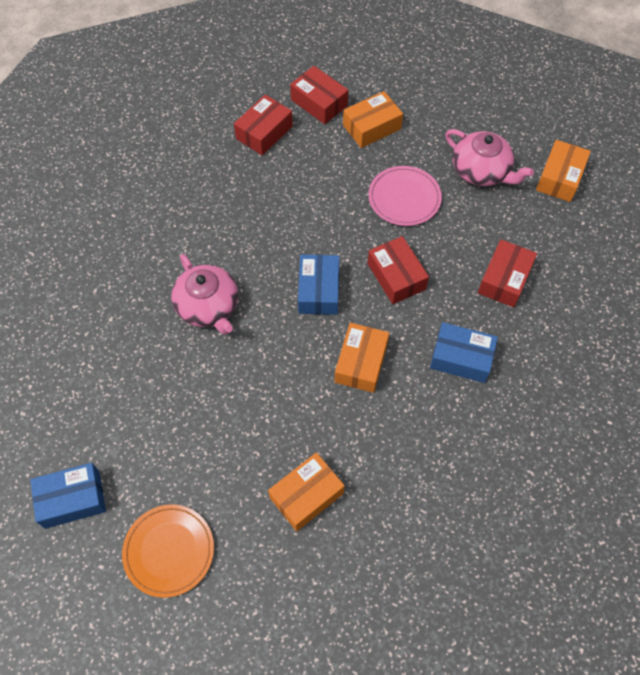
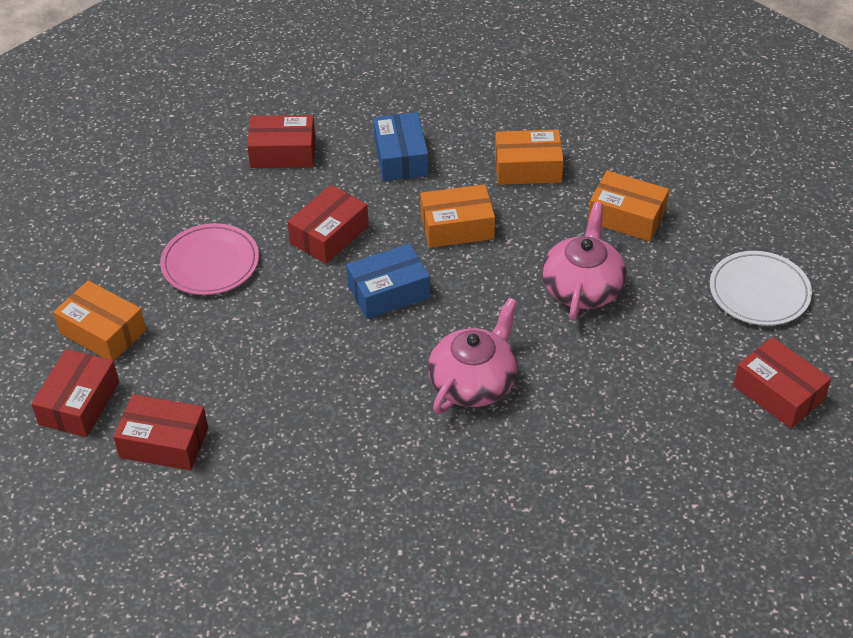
camera: 115 degrees left, 15 degrees down
blue box [30,463,106,529] -> red box [733,337,831,428]
orange plate [122,504,214,598] -> white plate [710,251,812,326]
pink teapot [445,129,534,186] -> pink teapot moved to [542,202,627,321]
orange box [536,140,591,202] -> orange box moved to [495,130,564,185]

